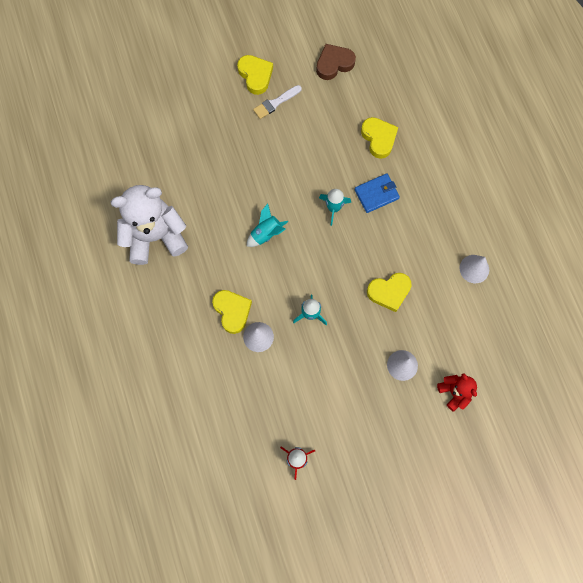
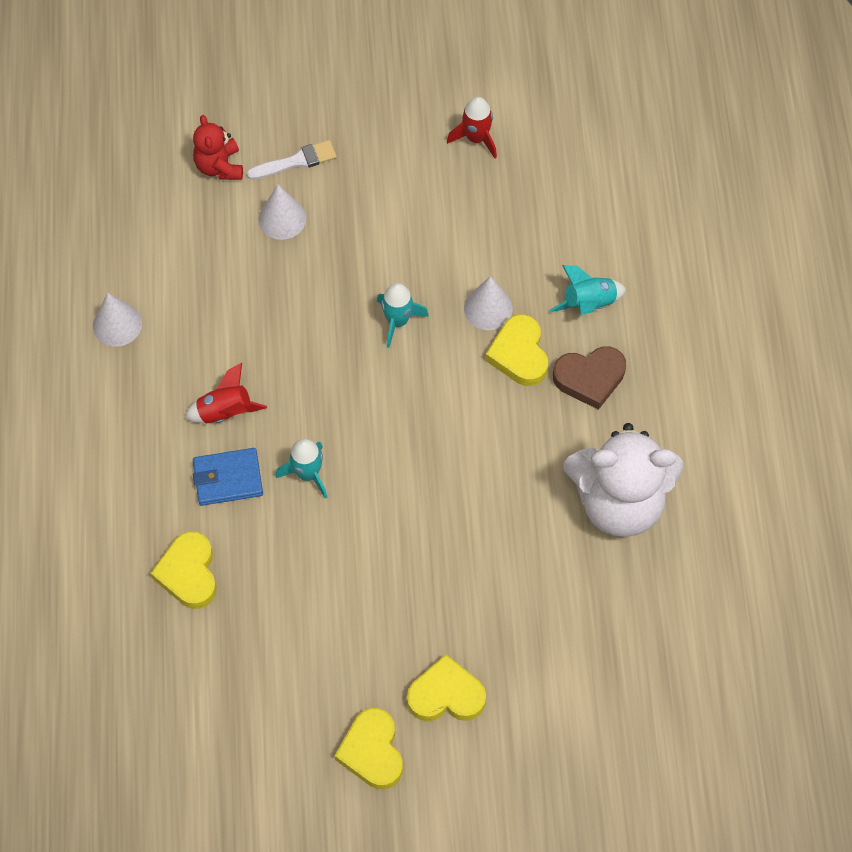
camera: 165 degrees left, 10 degrees down
turquoise rocket [247,204,288,247] -> turquoise rocket moved to [550,265,626,315]
white brush [253,85,302,119] -> white brush moved to [247,140,337,180]
brown heart [316,44,356,80] -> brown heart moved to [553,346,626,410]
yellow heart [367,273,412,312] -> yellow heart moved to [407,654,486,721]
none -> red rocket [184,363,267,423]

